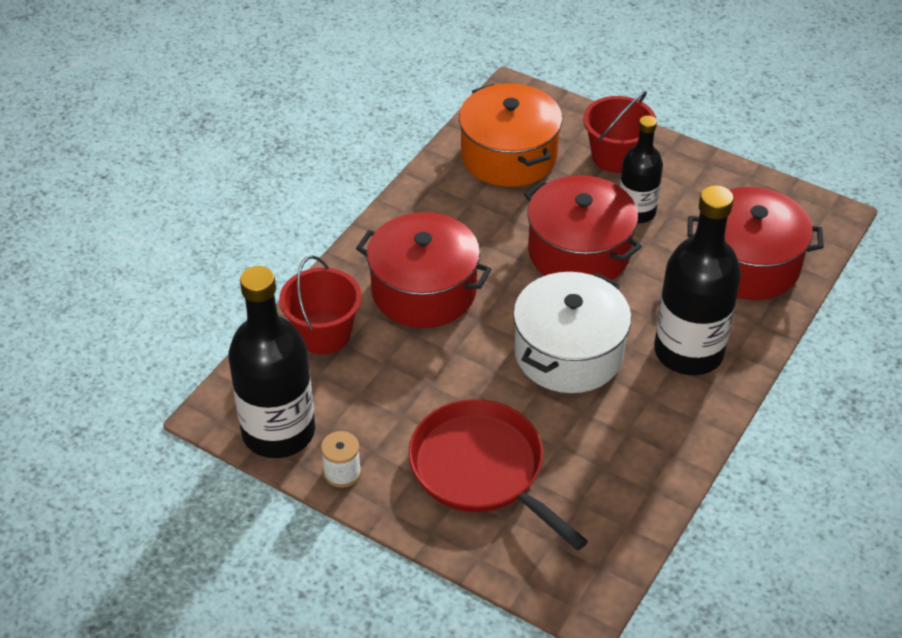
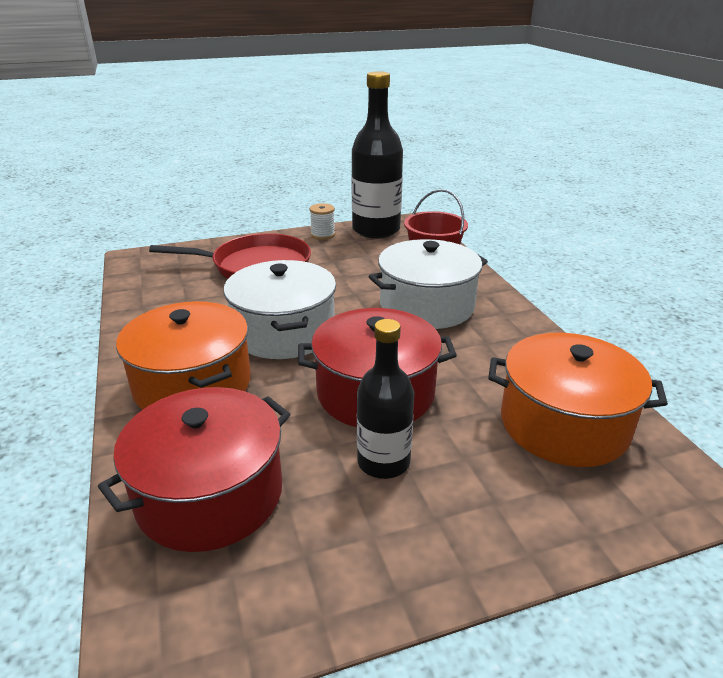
camera: 130 degrees right, 15 degrees down
red pot [356,212,492,328] -> white pot [369,239,488,329]
red bucket [583,91,657,173] -> none
black bottle [654,185,741,375] -> orange pot [116,301,251,410]

